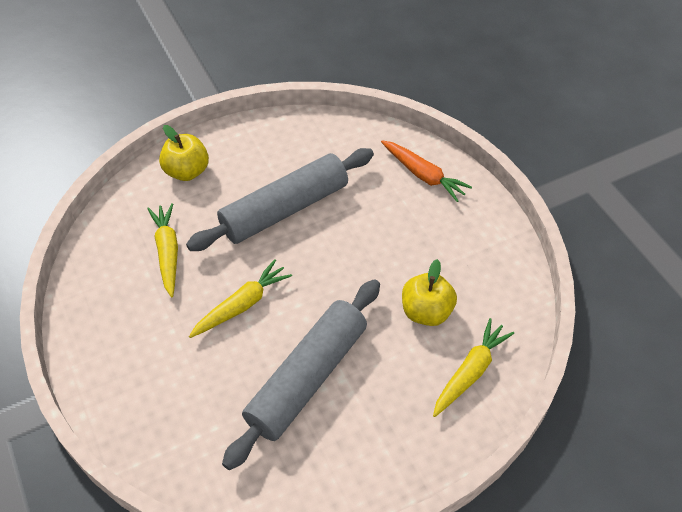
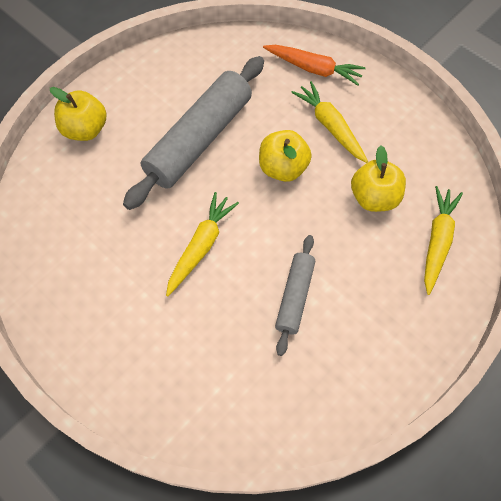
camera: 20 degrees left, 10 degrees up
yellow carrot [147,203,178,297] -> yellow carrot moved to [291,81,368,163]
grey rolling pin [222,279,380,470] -> grey rolling pin [275,235,315,356], size x0.53
none -> yellow apple [259,130,312,182]

